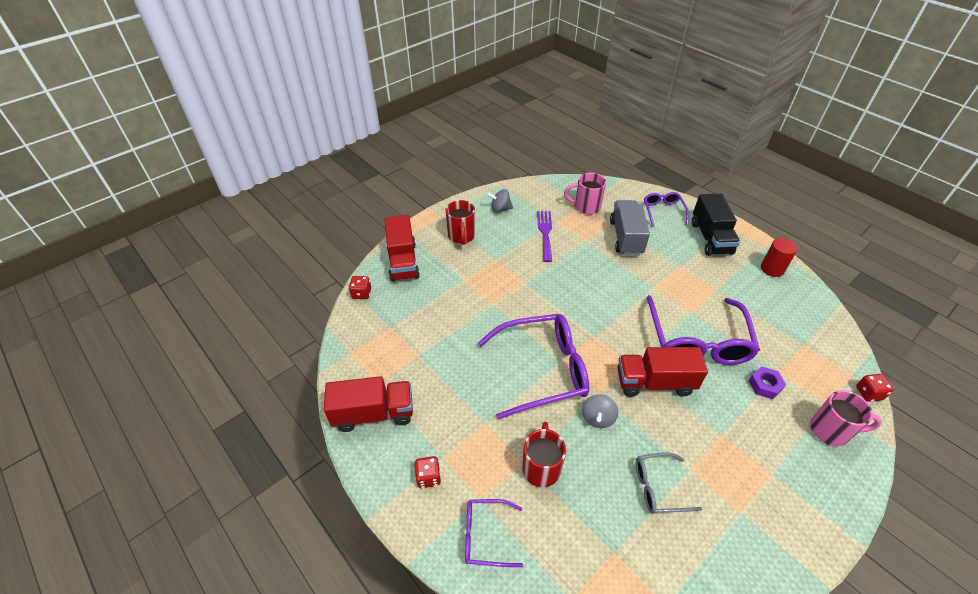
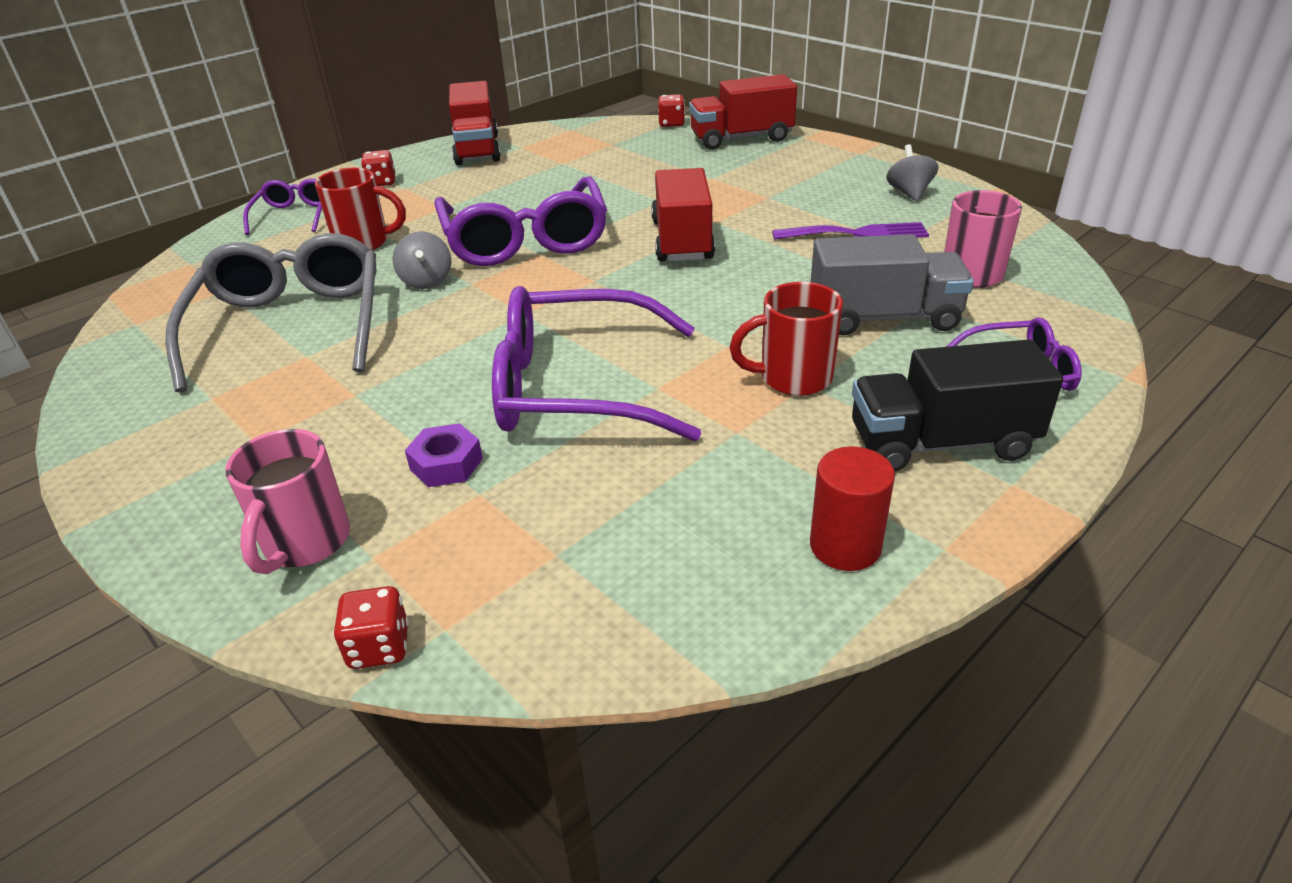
camera: 90 degrees right, 10 degrees down
red mug [446,200,475,245] -> red mug moved to [729,282,843,396]
grey spinning top [582,394,618,428] -> grey spinning top turned 120 degrees counterclockwise [393,231,452,289]
red truck [617,347,708,397] -> red truck moved to [651,168,715,262]
grey glasses [636,452,702,514] -> grey glasses [165,233,377,393], size x1.96

